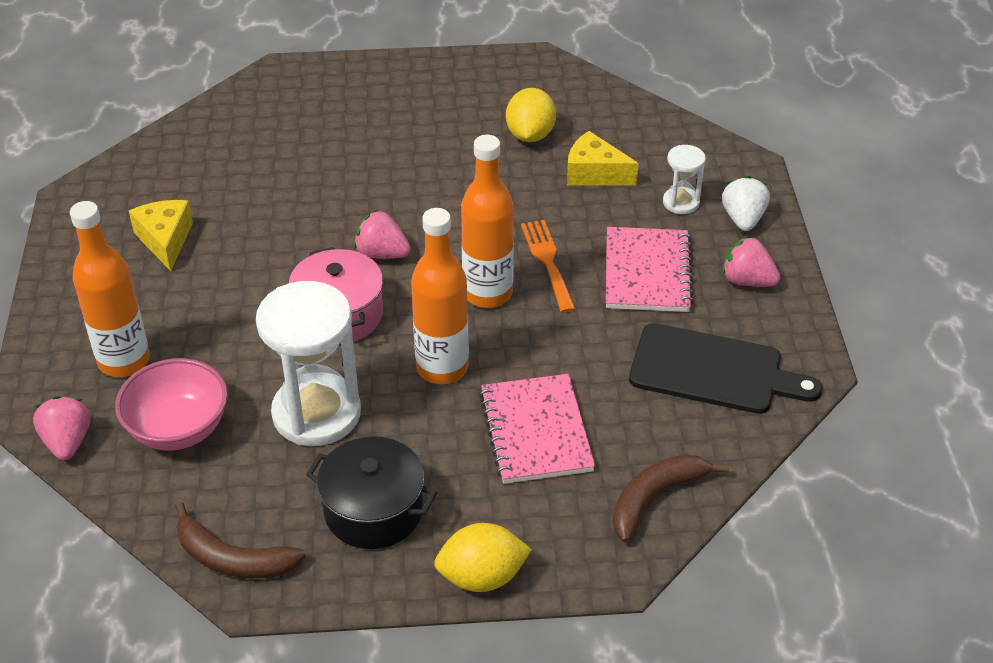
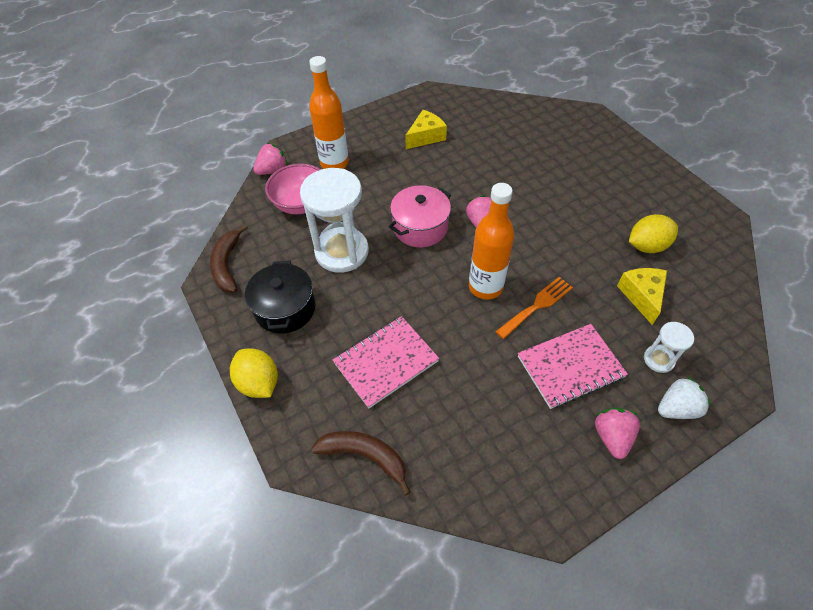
camera: 65 degrees right, 10 degrees up
orange bottle [411,208,469,384] -> none
black cutting board [629,323,823,414] -> none

